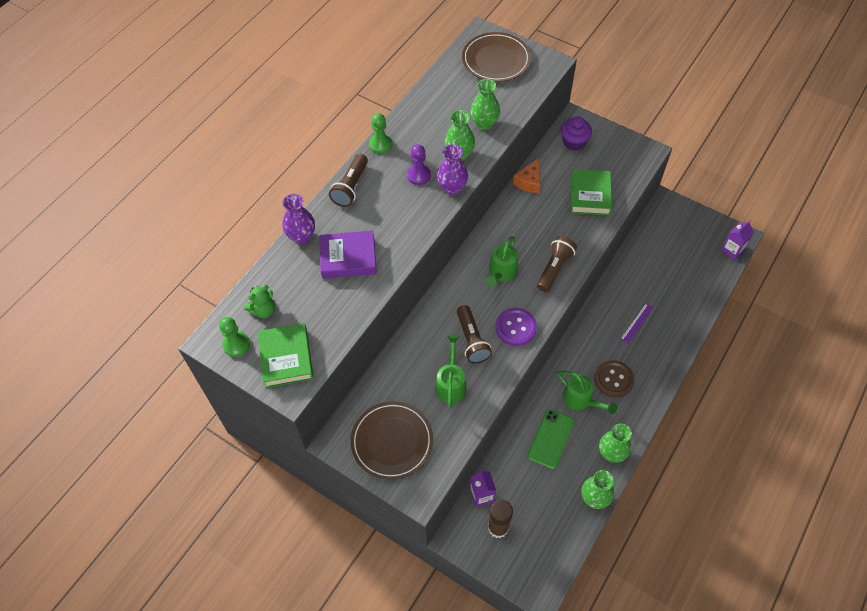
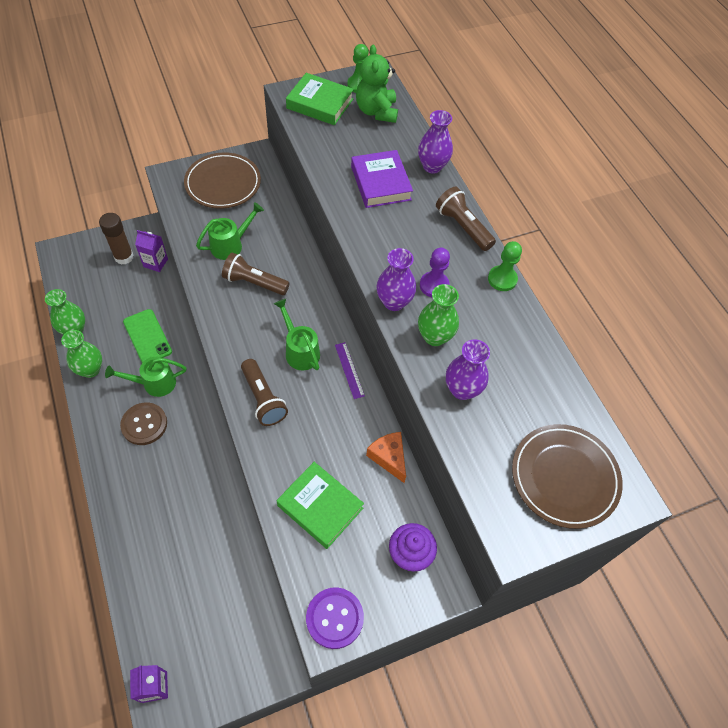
camera: 120 degrees right, 0 degrees up
green teddy bear [244,285,275,318] -> green teddy bear [356,45,398,123], size x1.56
purple book [319,230,377,279] -> purple book turned 45 degrees counterclockwise [351,150,413,208]
green watering can [435,335,466,409] -> green watering can turned 75 degrees counterclockwise [196,202,264,260]
green vase [470,79,500,130] -> purple vase [446,339,490,400]
purple button [496,308,537,346] -> purple button moved to [306,587,364,649]
purple ruler [620,303,653,344] -> purple ruler moved to [335,342,365,399]

